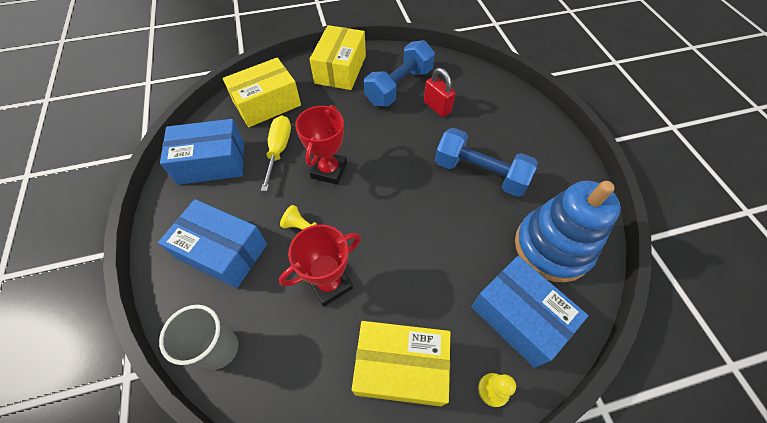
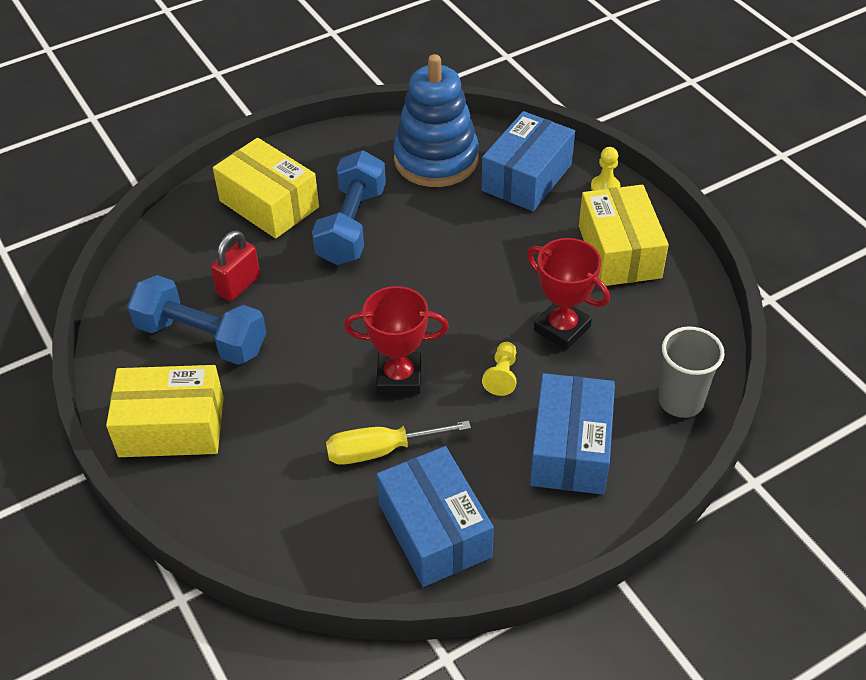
camera: 105 degrees left, 10 degrees down
yellow box [223,58,301,127] -> yellow box moved to [213,138,319,239]

